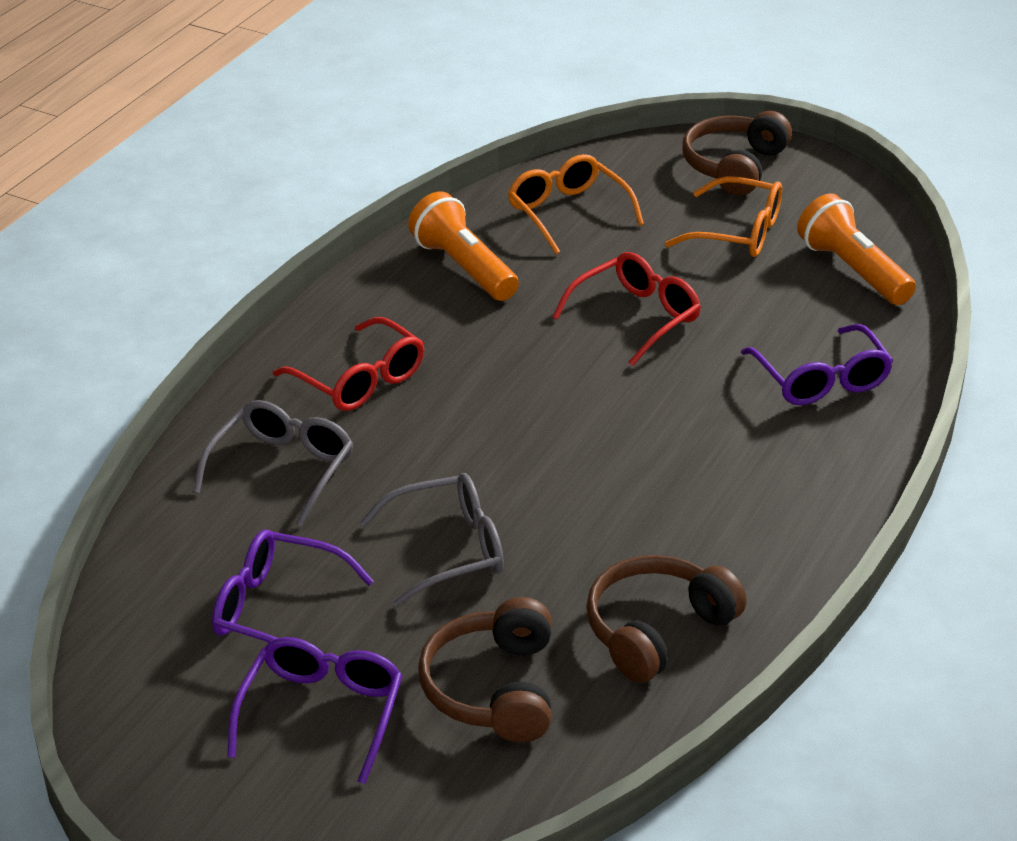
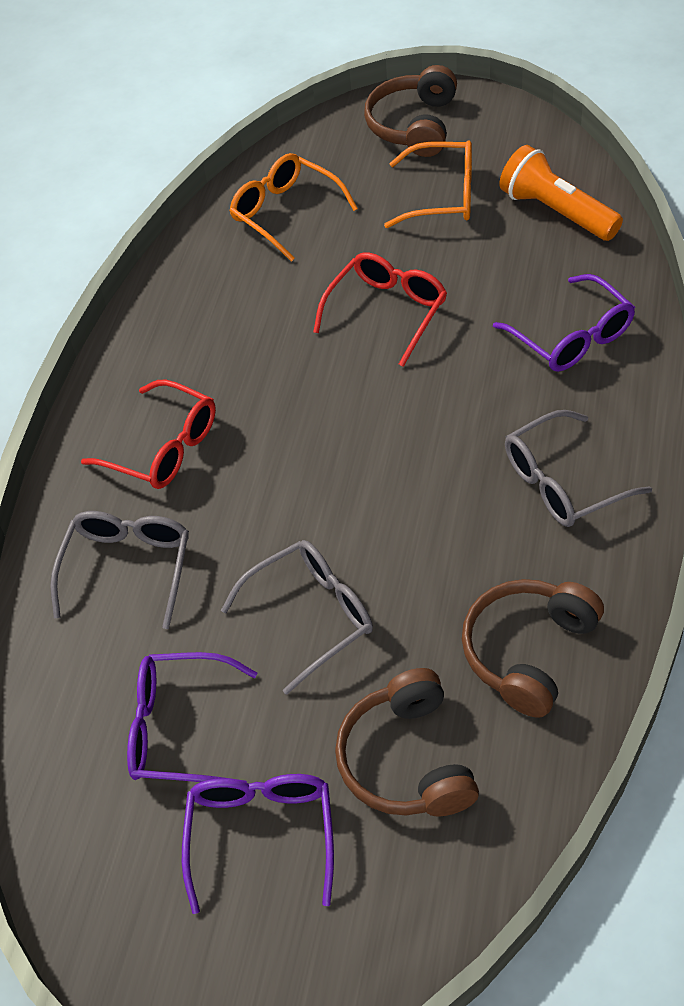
camera: 10 degrees left, 15 degrees up
orange flashlight [408,191,519,301] -> none
none -> grey glasses [505,410,652,527]

